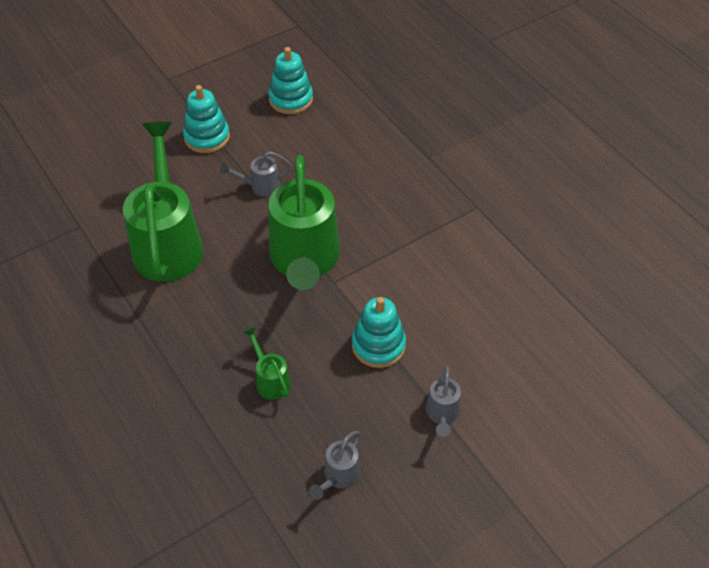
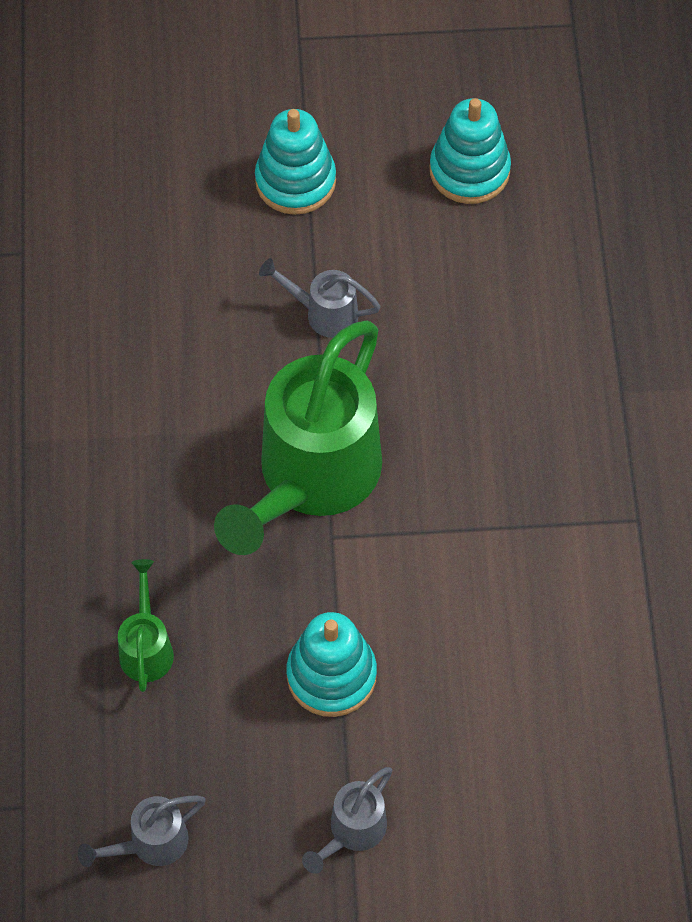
camera: 30 degrees right, 10 degrees up
green watering can [123,122,203,282] -> none

